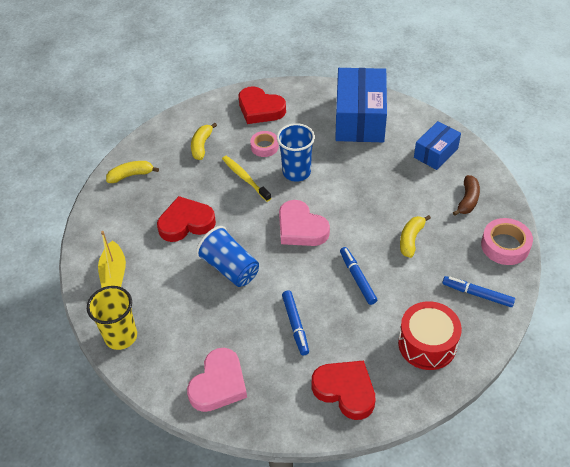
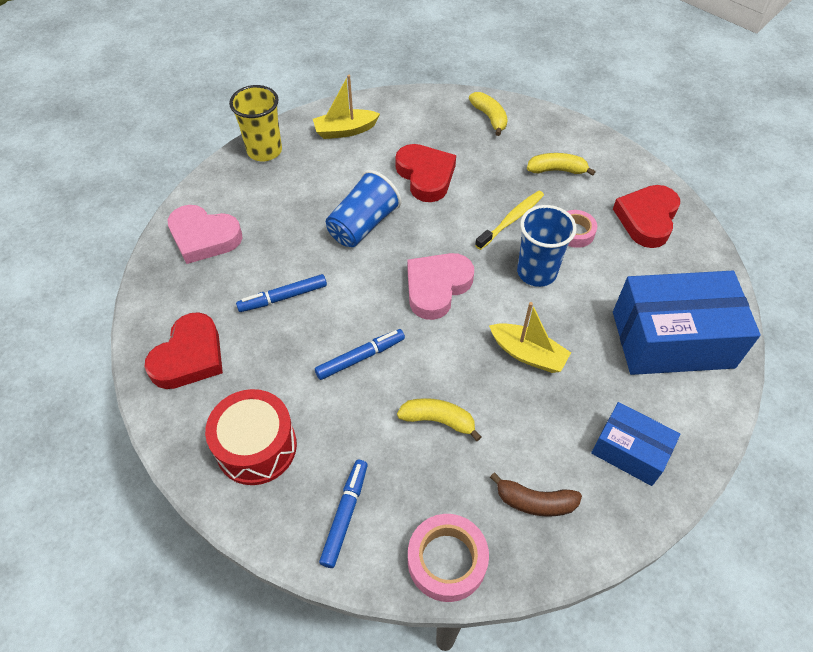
camera: 80 degrees right, 5 degrees up
none -> yellow boat [489,302,571,373]

